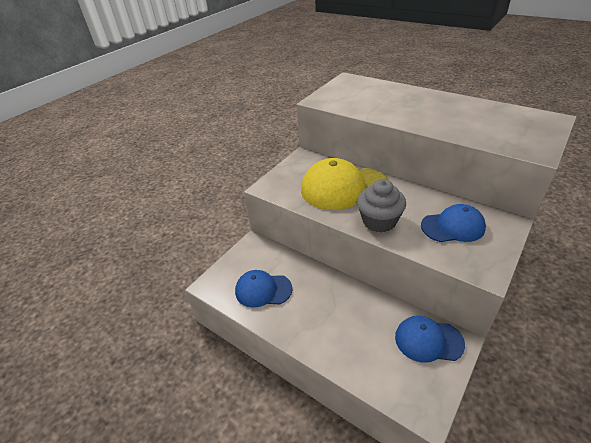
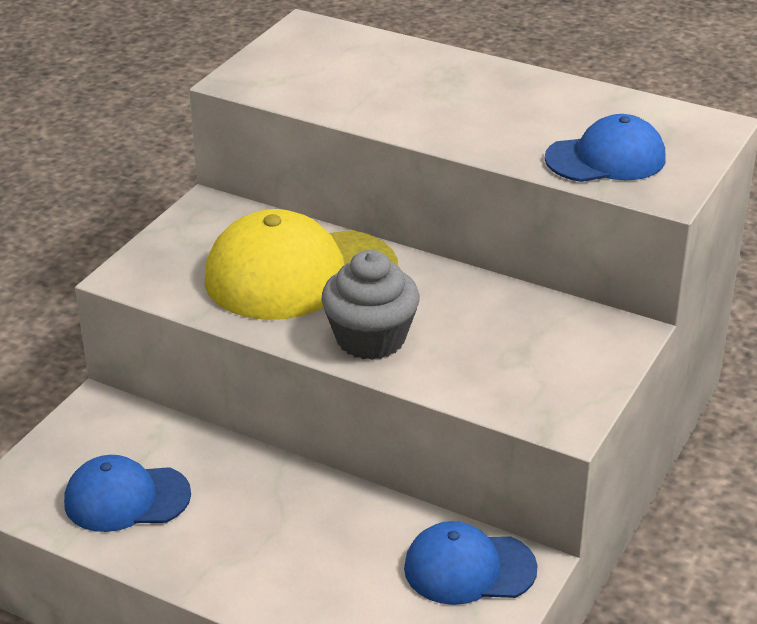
camera: 10 degrees left, 5 degrees down
blue cap [421,204,486,242] -> blue cap moved to [545,114,666,182]

